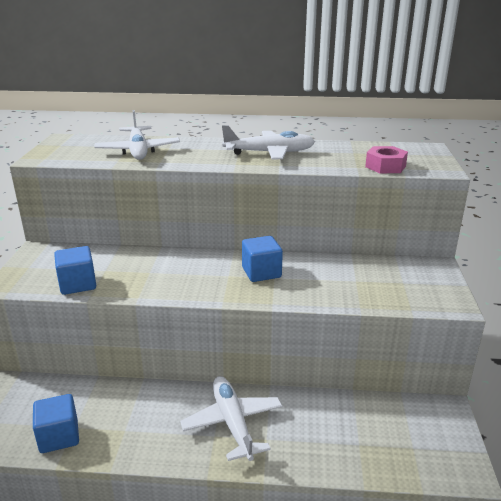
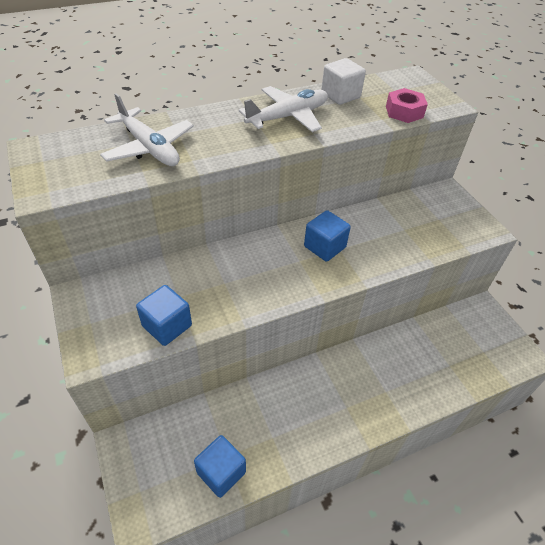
camera: 30 degrees left, 20 degrees up
white plane [180,376,282,461] -> none
none -> white cube [321,58,366,105]

